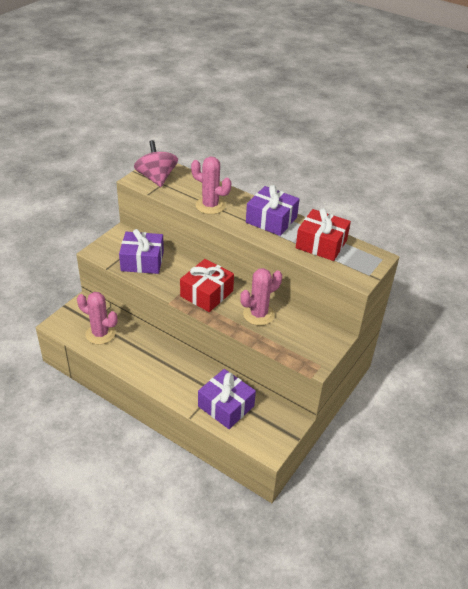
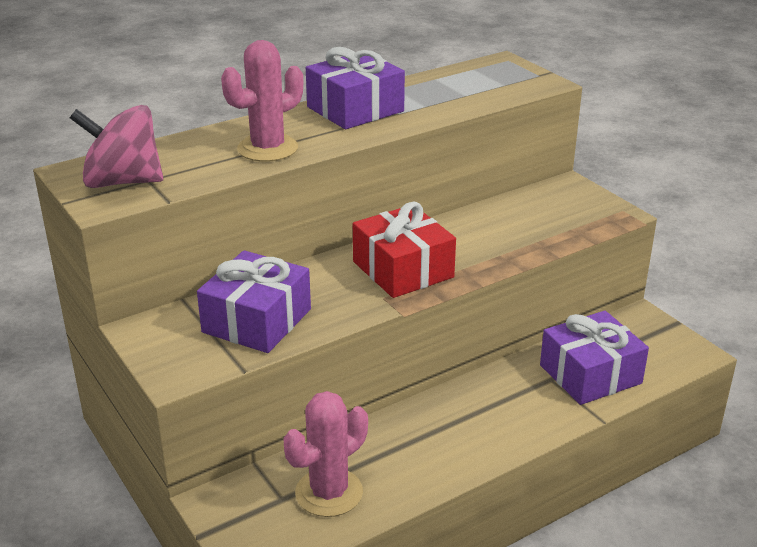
camera: 65 degrees left, 10 degrees down
pink cactus [240,268,282,326] -> none
red gift [296,208,351,261] -> none

